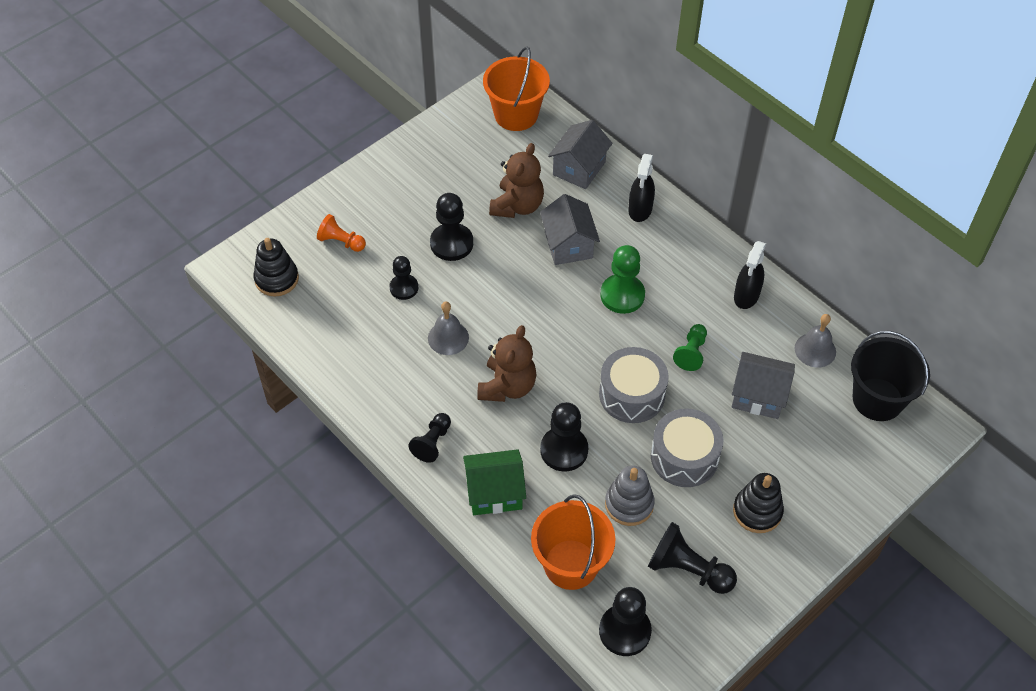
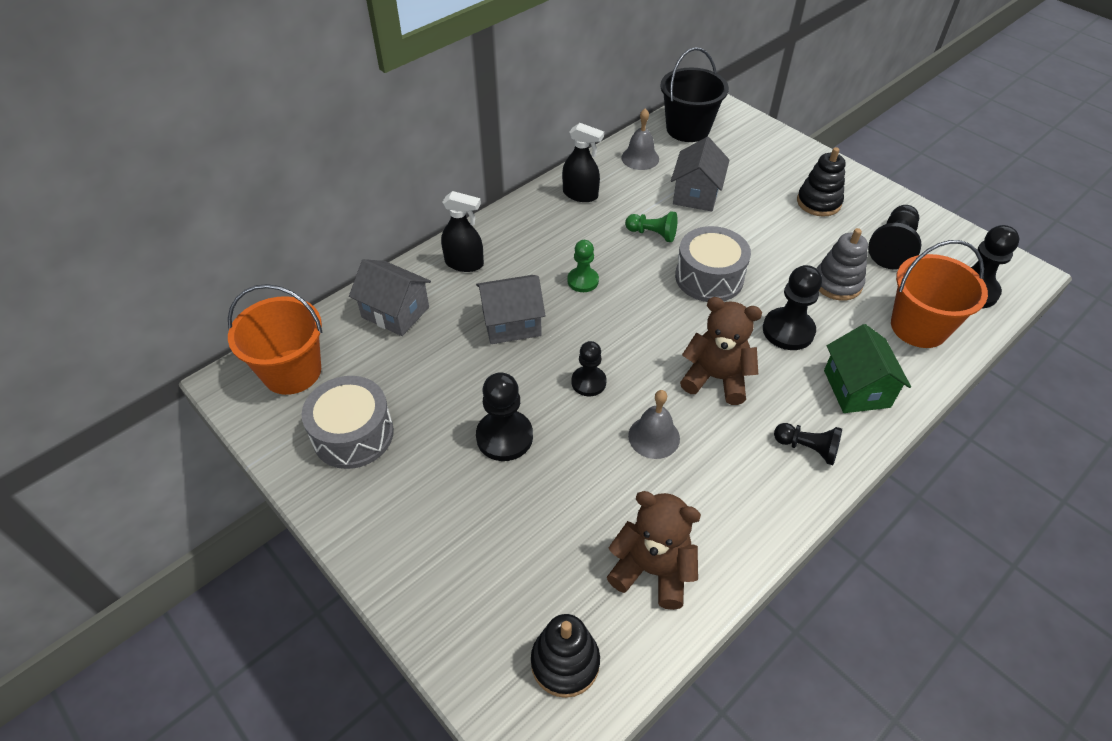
camera: 90 degrees left, 5 degrees down
orange pawn [317,214,366,252] -> none
black pawn [389,256,419,300] -> black pawn moved to [571,341,607,396]
brown teddy bear [489,143,544,218] -> brown teddy bear moved to [607,491,701,610]
green pawn [600,245,645,314] -> green pawn [567,240,599,292], size x0.65
grey drum [651,409,723,487] -> grey drum moved to [302,376,394,469]

